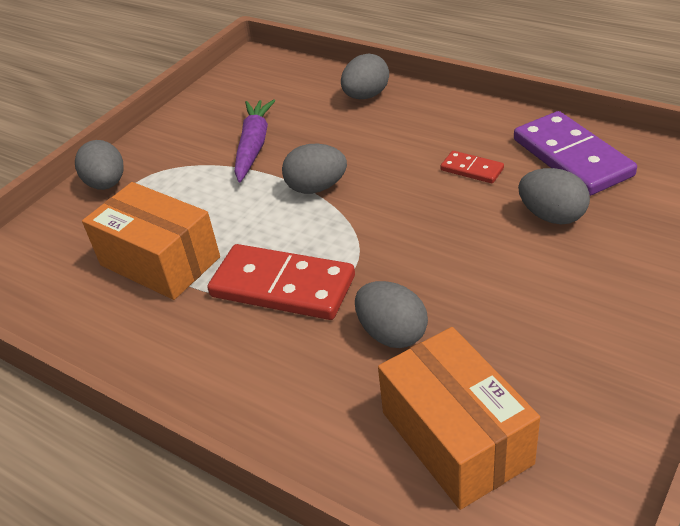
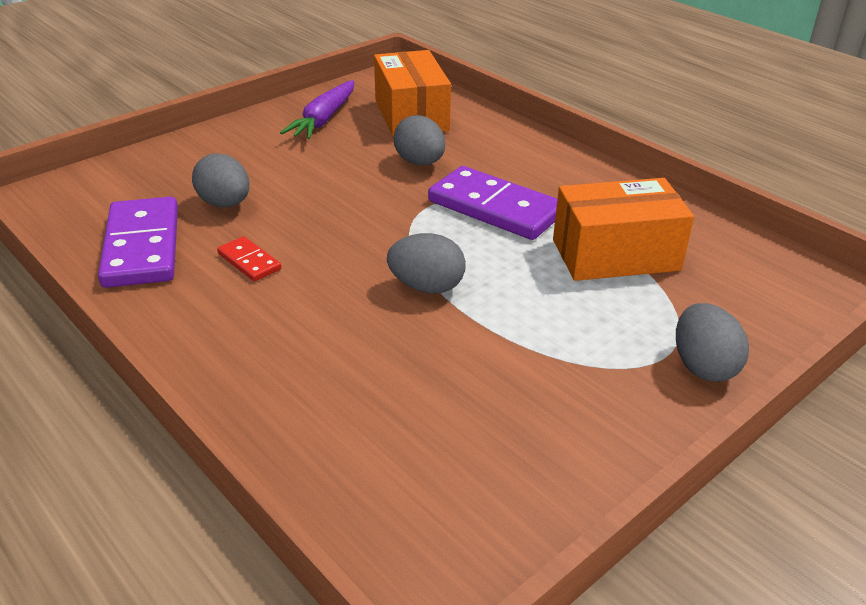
camera: 170 degrees left, 5 degrees down
orange box [82,182,220,300] -> orange box turned 60 degrees counterclockwise [553,178,694,281]
red domino [207,244,355,320] -> purple domino [428,166,557,240]
purple carrot [234,99,275,183] -> purple carrot moved to [280,80,354,139]
grey egg [341,54,389,99] -> none

